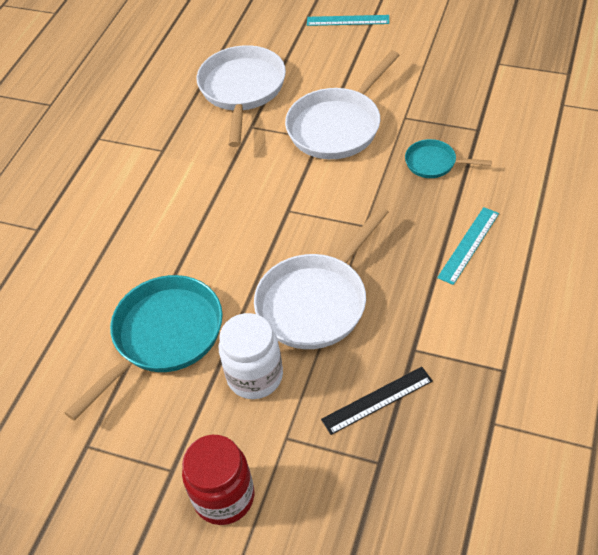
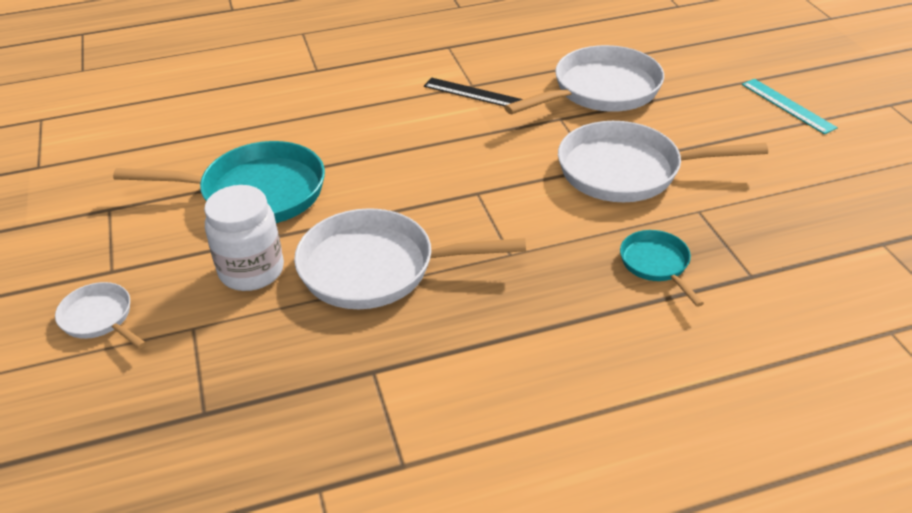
camera: 50 degrees right, 10 degrees down
red jar [182,435,254,525] -> white pan [55,282,146,349]
black ruler [321,367,433,435] -> black ruler moved to [424,78,523,106]
turquoise ruler [437,207,499,285] -> none

